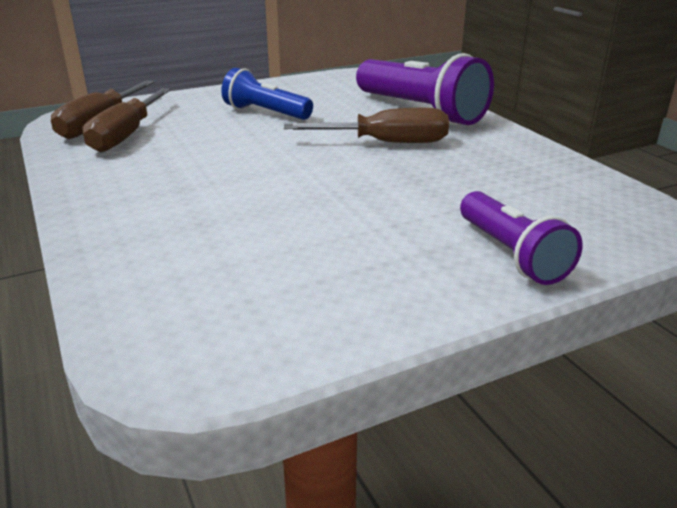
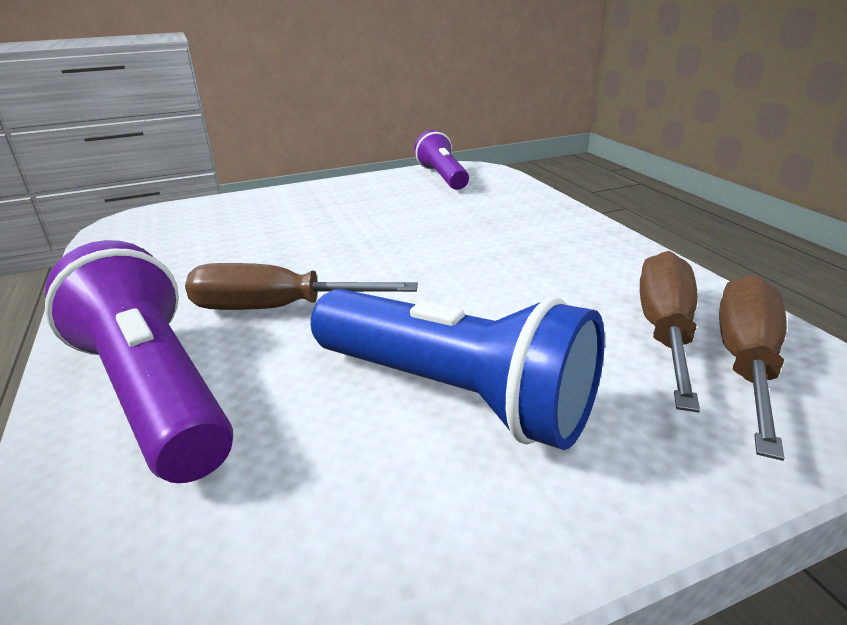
camera: 175 degrees left, 0 degrees up
blue flashlight [221,68,313,120] -> blue flashlight [311,289,605,450], size x1.61
purple flashlight [460,191,583,285] -> purple flashlight moved to [414,130,469,190]

